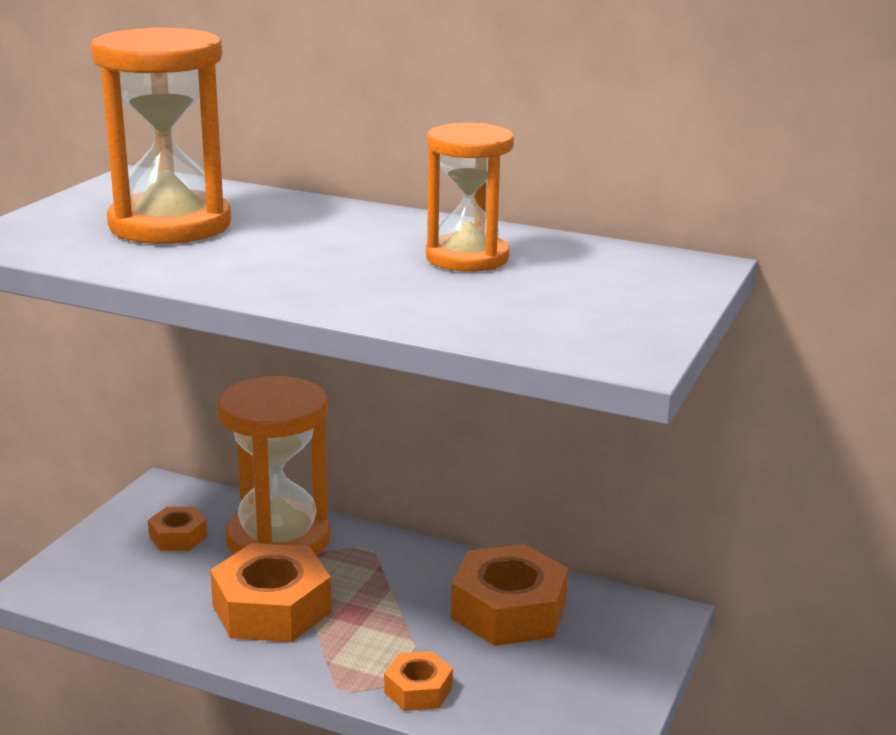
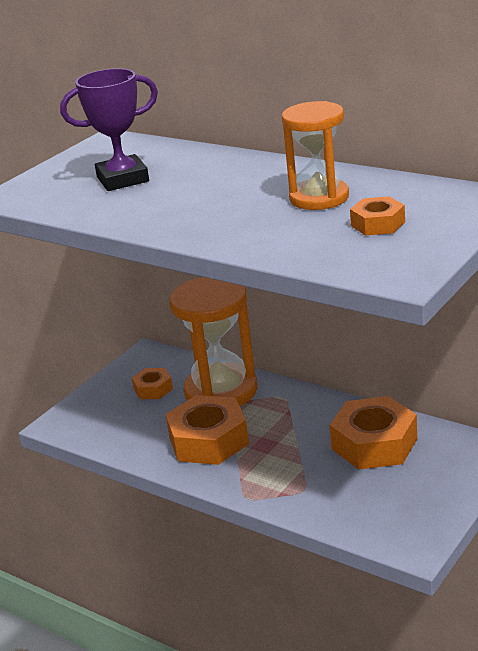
camera: 15 degrees right, 5 degrees up
orange hourglass [91,27,231,244] -> purple trophy [60,68,158,191]
orange nut [384,651,453,711] -> orange nut moved to [350,196,405,236]

